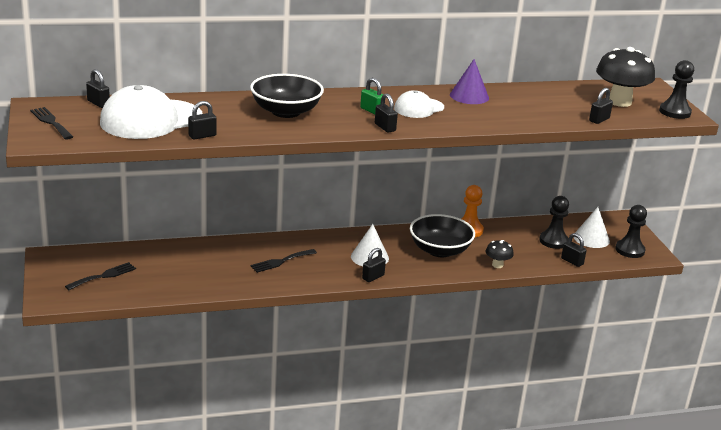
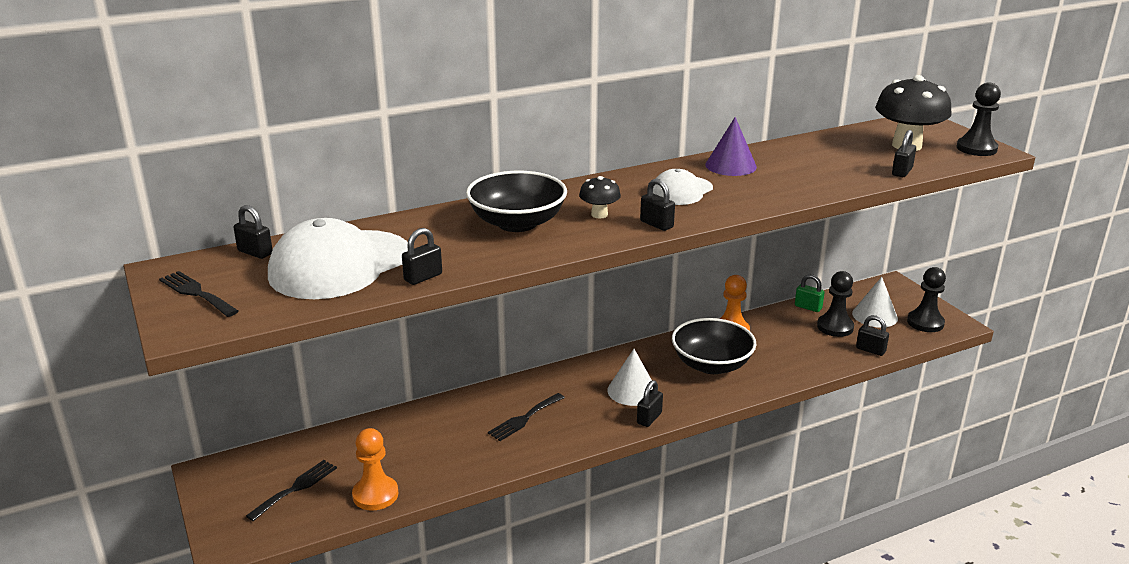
camera: 10 degrees left, 0 degrees up
green padlock [360,78,383,114] -> green padlock moved to [795,274,825,312]
black mushroom [486,240,514,268] -> black mushroom moved to [579,176,621,218]
none -> orange pawn [352,428,398,511]

